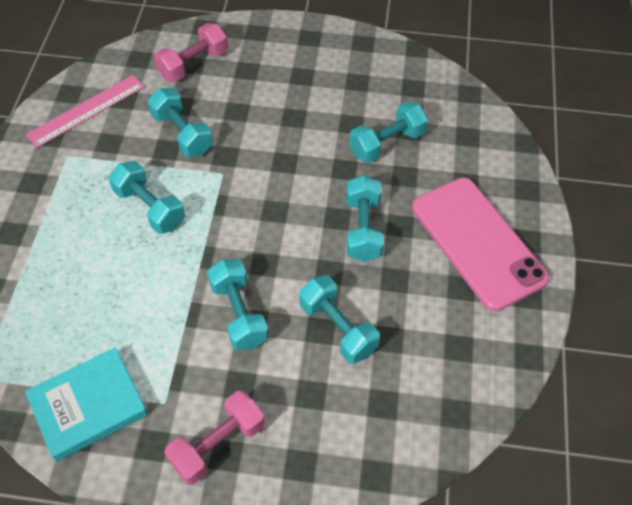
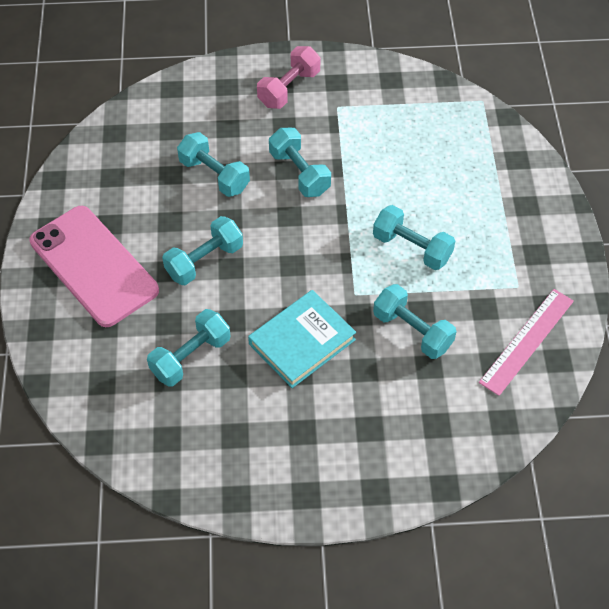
camera: 170 degrees right, 0 degrees up
turquoise book [25,347,148,462] -> turquoise book moved to [248,290,356,388]
pink dumbbell [154,23,228,82] -> none
turquoise dumbbell [346,175,383,262] -> turquoise dumbbell turned 60 degrees clockwise [162,216,243,285]

